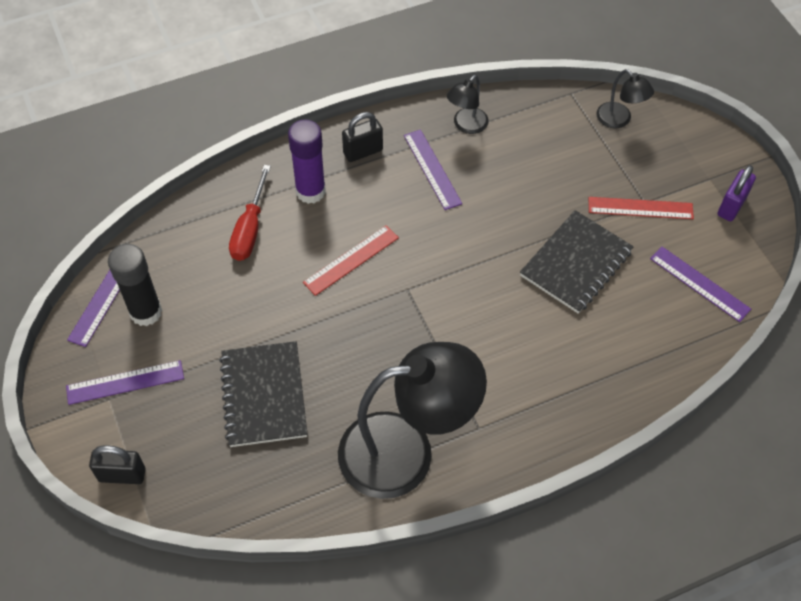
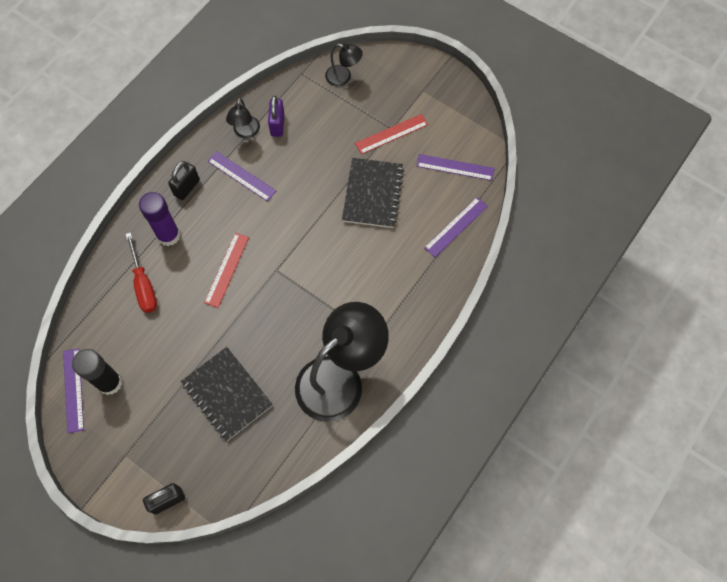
camera: 30 degrees left, 10 degrees up
purple ruler [66,360,184,405] -> purple ruler moved to [424,197,488,257]
purple padlock [718,165,756,221] -> purple padlock moved to [268,96,285,137]

